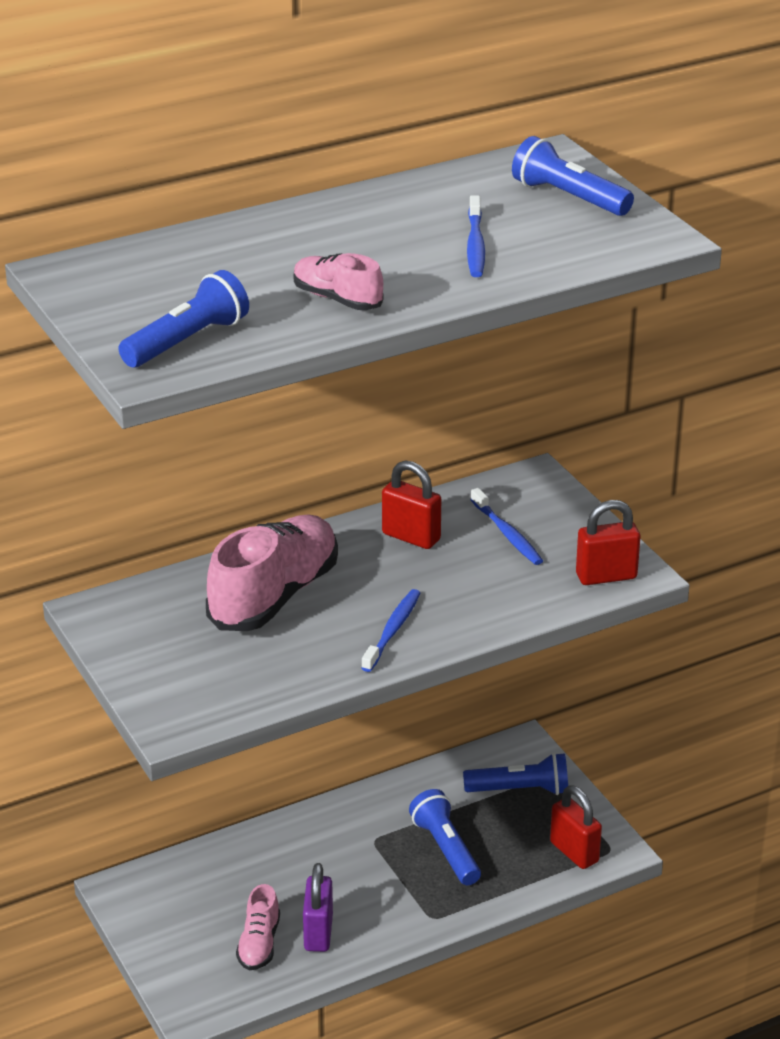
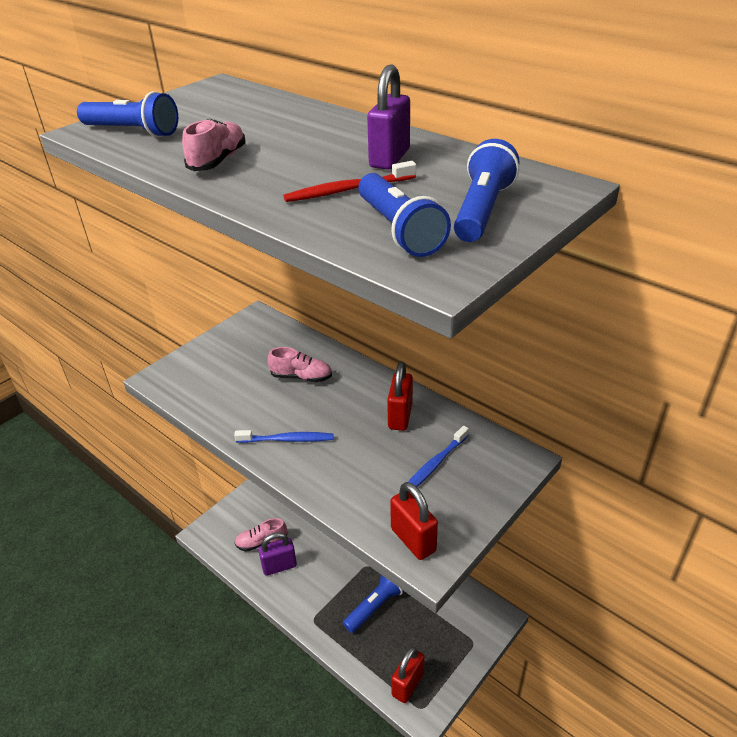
camera: 70 degrees right, 5 degrees up
pink shoe [206,514,338,631] -> pink shoe [268,347,332,382], size x0.52
blue flashlight [463,753,568,795] -> blue flashlight moved to [358,173,451,257]
blue toothbrush [467,195,485,277] -> red toothbrush [283,161,416,202]
none -> purple padlock [367,64,410,170]

